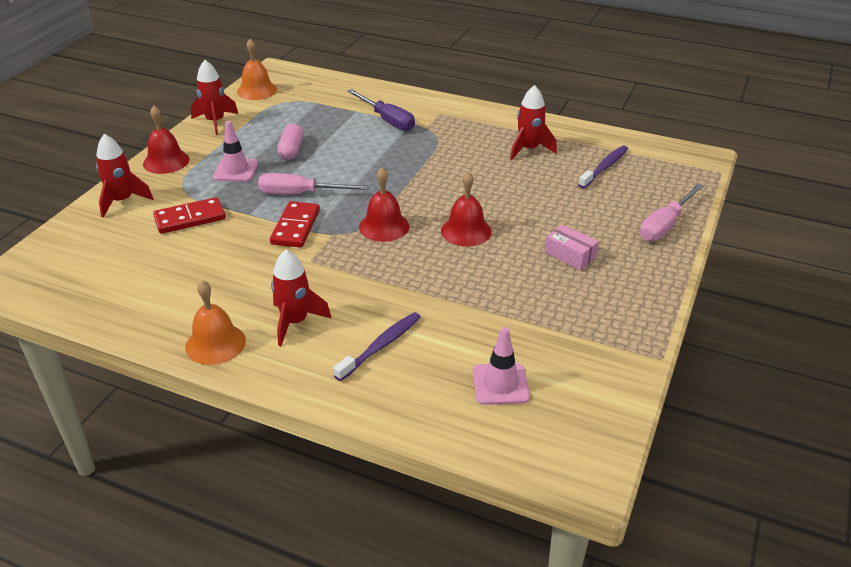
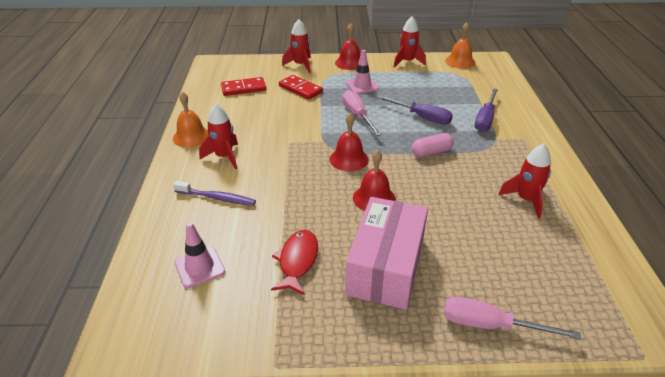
camera: 65 degrees right, 0 degrees up
red domino [270,201,320,248] -> red domino moved to [221,77,266,96]
pink capsule [277,123,304,160] -> pink capsule moved to [412,133,454,157]
pink box [545,225,598,270] -> pink box [345,197,428,310], size x2.31
purple toothbrush [578,146,628,188] -> none
none -> red fish [271,230,318,295]
none -> purple screwdriver [376,95,453,125]

